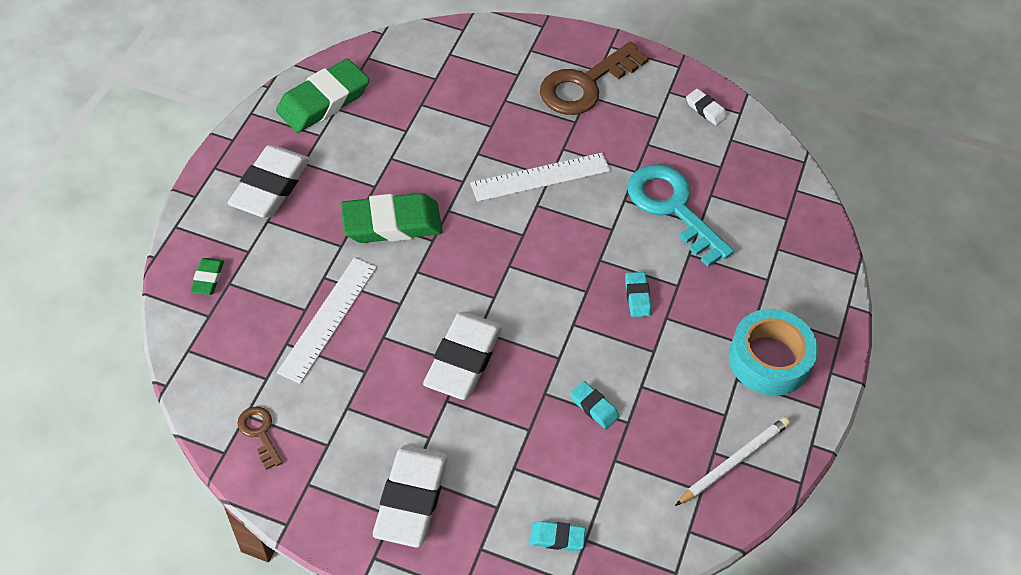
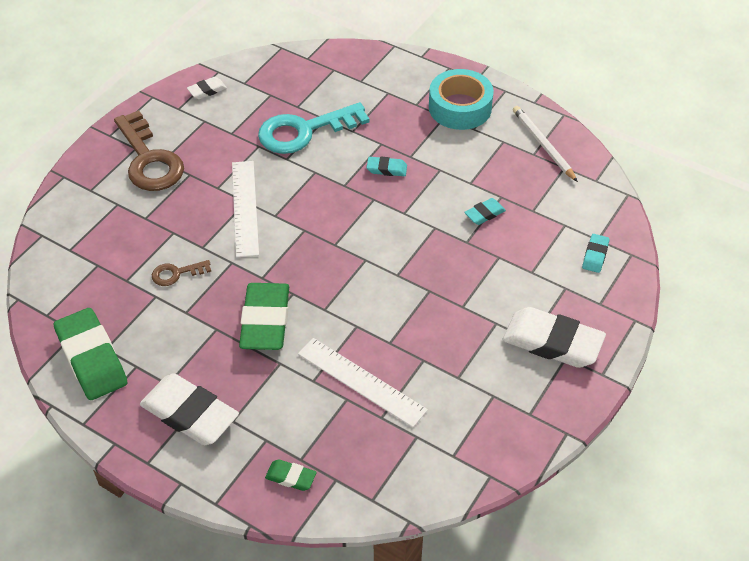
camera: 75 degrees left, 5 degrees down
brown key [237,407,282,470] -> brown key moved to [152,260,211,286]
white eraser [423,312,502,400] -> none

